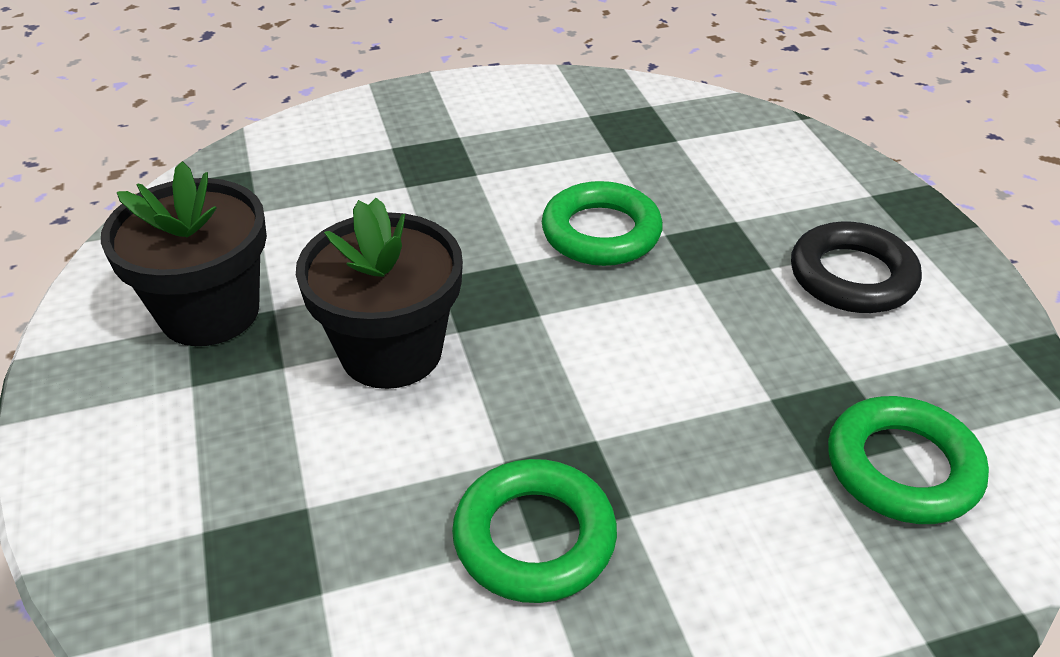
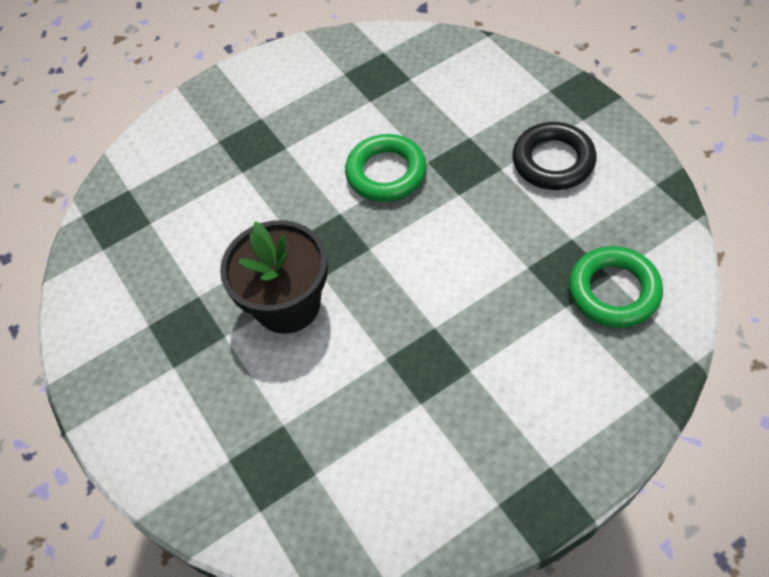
camera: 10 degrees left, 15 degrees up
black flower pot [101,161,267,346] -> none
green ring [452,459,617,603] -> none

